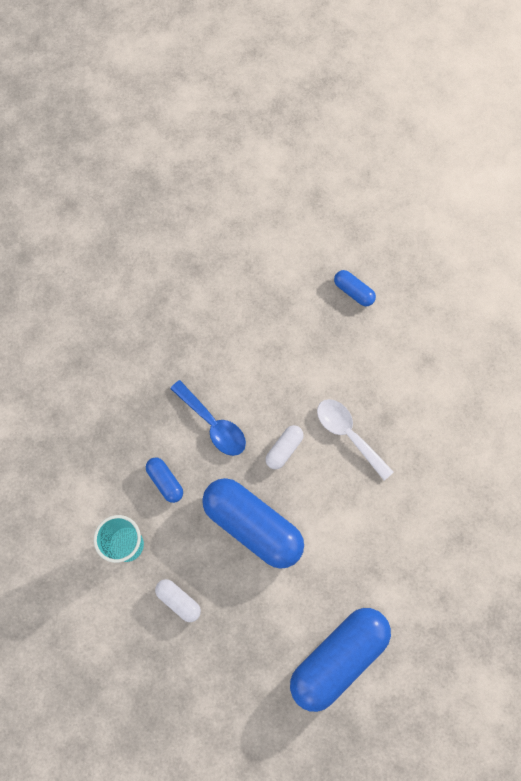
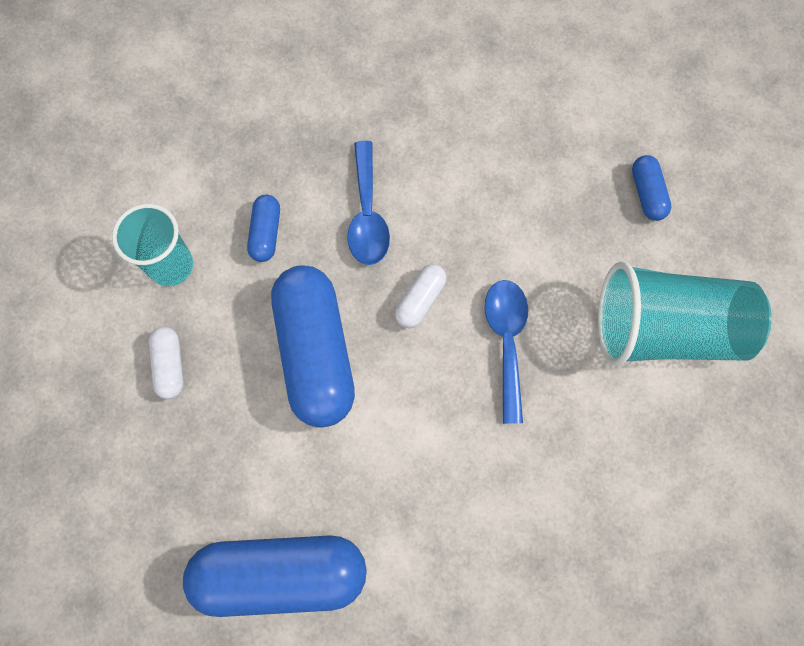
camera: 40 degrees right, 0 degrees up
white capsule [265,425,304,470] -> white capsule turned 45 degrees counterclockwise [395,264,446,328]
white spoon [317,399,394,480] -> blue spoon [485,280,528,424]
none -> turquoise cup [598,261,772,366]

